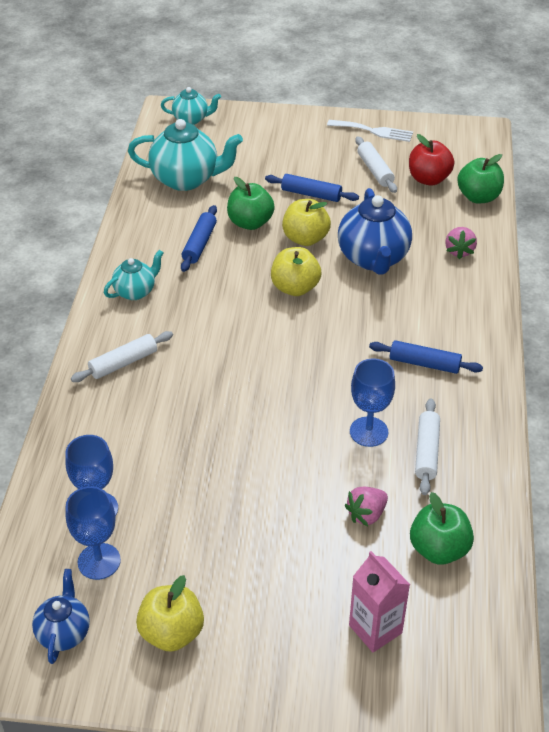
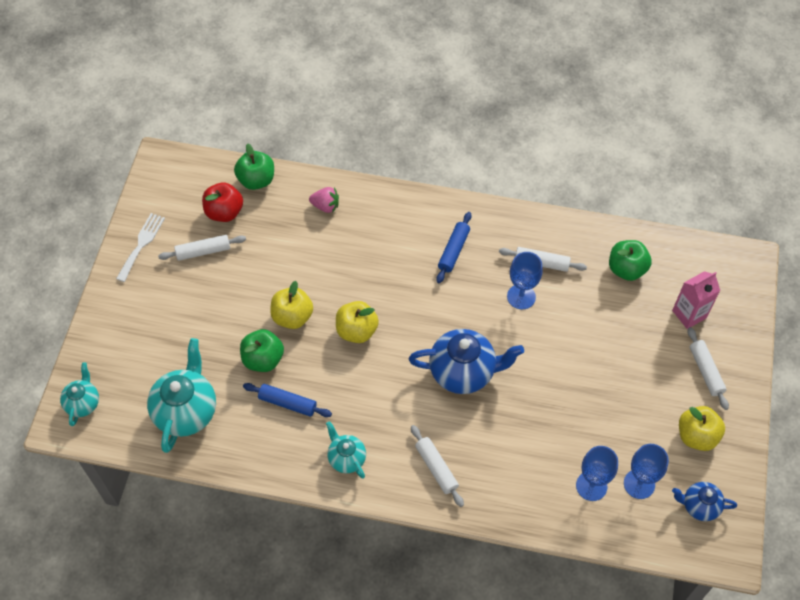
camera: 85 degrees left, 15 degrees up
blue rolling pin [265,174,359,202] -> none
blue teapot [338,188,412,275] -> blue teapot moved to [409,329,524,394]
pink strawberry [345,486,388,526] -> none
none -> white rolling pin [687,327,729,410]

